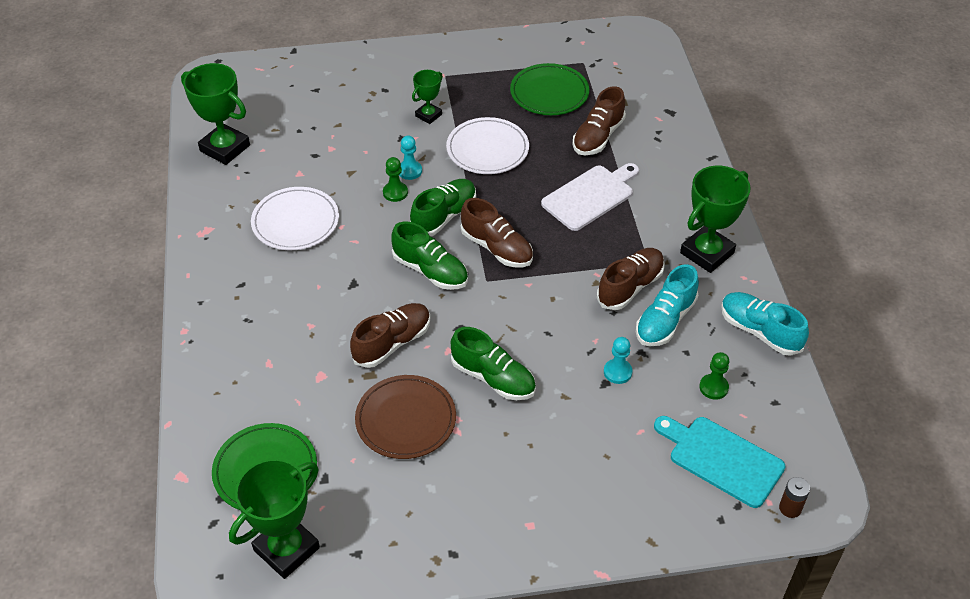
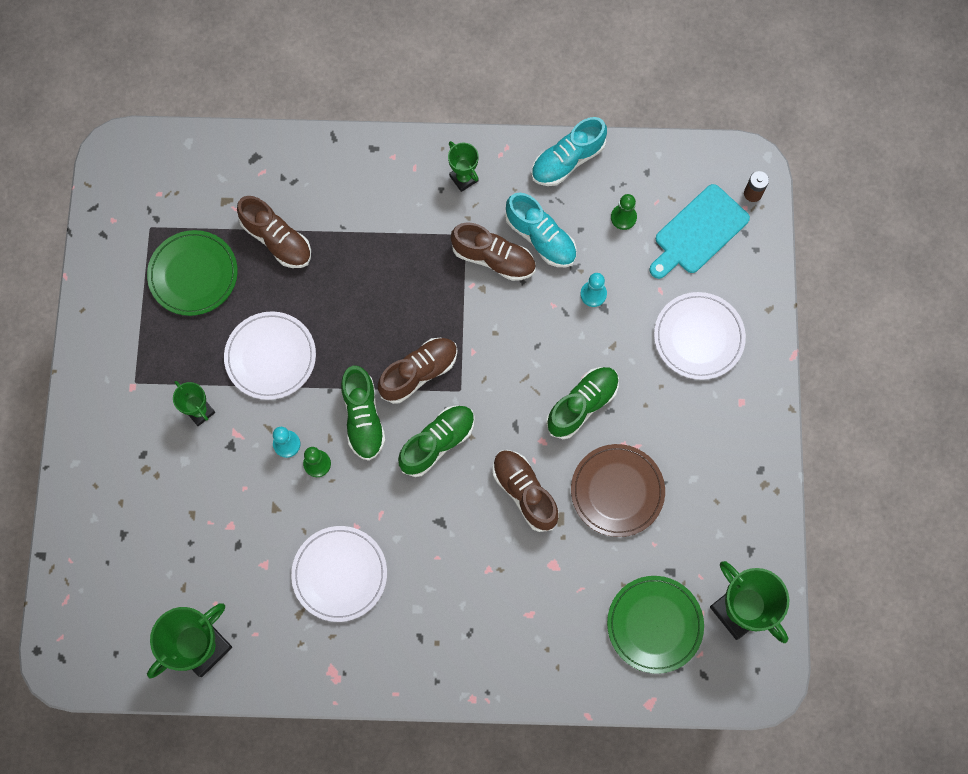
camera: 80 degrees left, 25 degrees up
green shoe [410,179,476,236] -> green shoe turned 150 degrees counterclockwise [341,366,386,461]
white cutting board [541,163,639,231] -> none
brown shoe [597,248,665,310] -> brown shoe turned 150 degrees clockwise [451,222,536,281]
green trophy [680,166,751,273] -> green trophy [448,141,479,192], size x0.56
none -> white plate [654,292,746,380]

